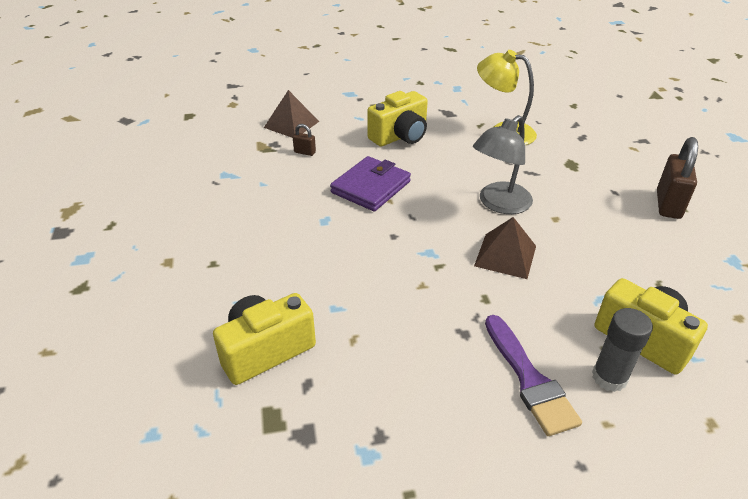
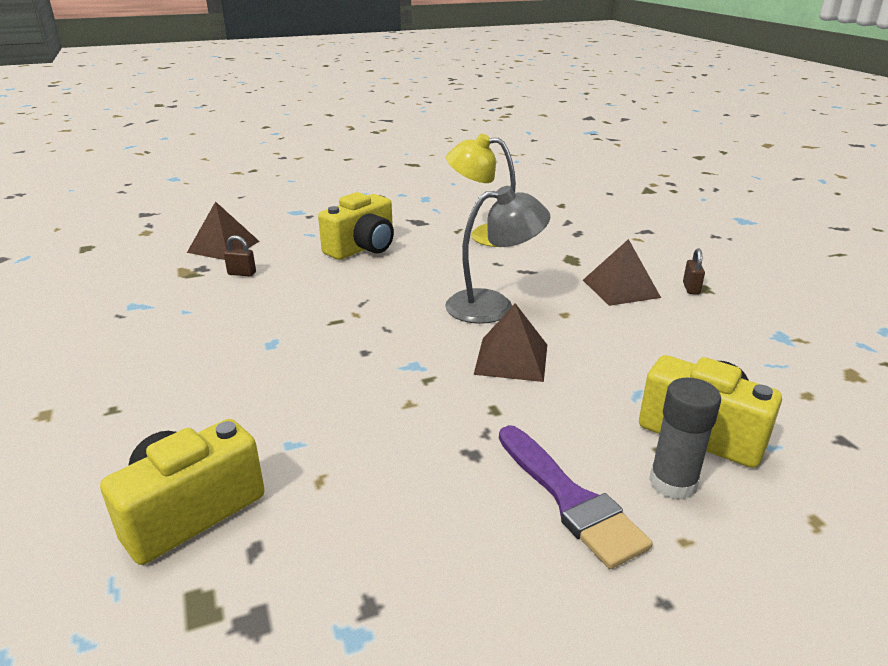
camera: 10 degrees left, 10 degrees down
purple wallet [330,156,411,211] -> none
grey lamp [473,115,533,214] -> grey lamp turned 135 degrees counterclockwise [445,186,550,324]
brown padlock [657,137,698,219] -> brown padlock [683,248,705,295], size x0.48
none -> brown pyramid [583,239,661,306]

